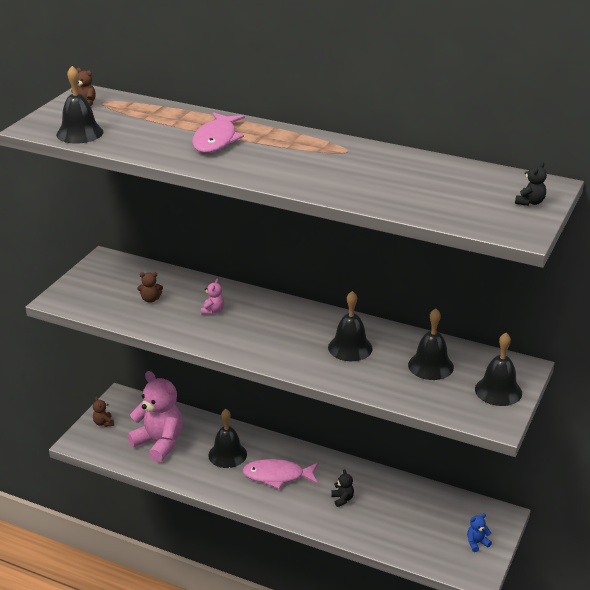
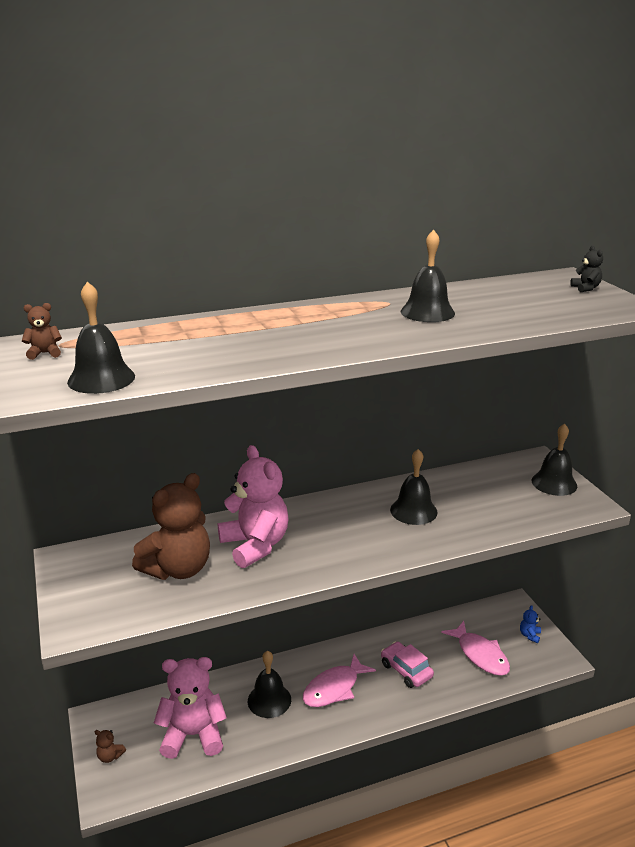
camera: 45 degrees left, 5 degrees down
brown teddy bear [137,272,163,303] -> brown teddy bear [132,473,210,580], size x2.49
pink fish [192,112,245,153] -> pink fish moved to [441,621,510,676]
pink teddy bear [201,279,224,315] -> pink teddy bear [218,445,289,568], size x2.49
black teddy bear [331,469,354,507] -> pink car [381,642,434,688]
black bell [408,309,454,380] -> black bell moved to [401,230,455,322]

